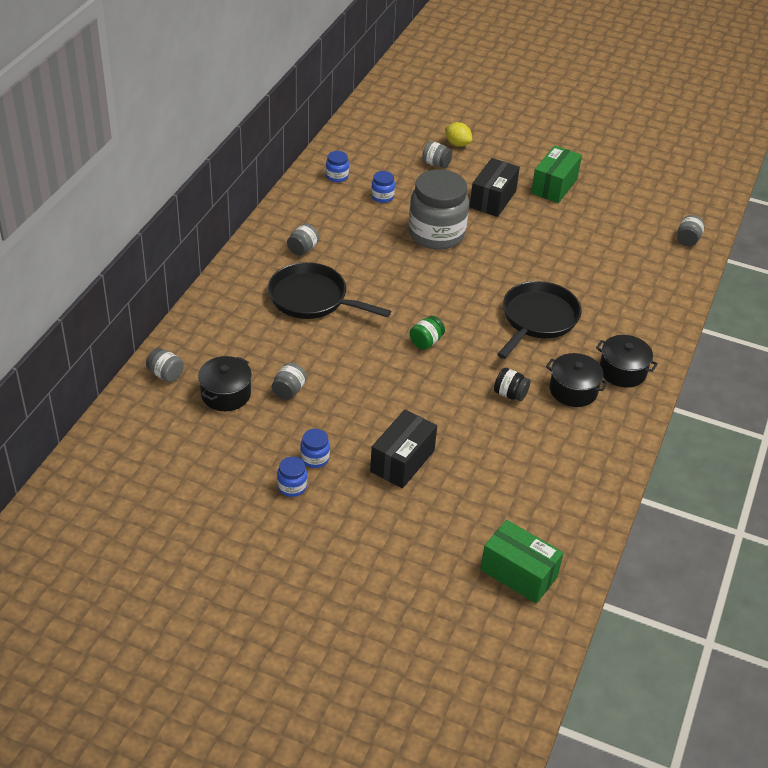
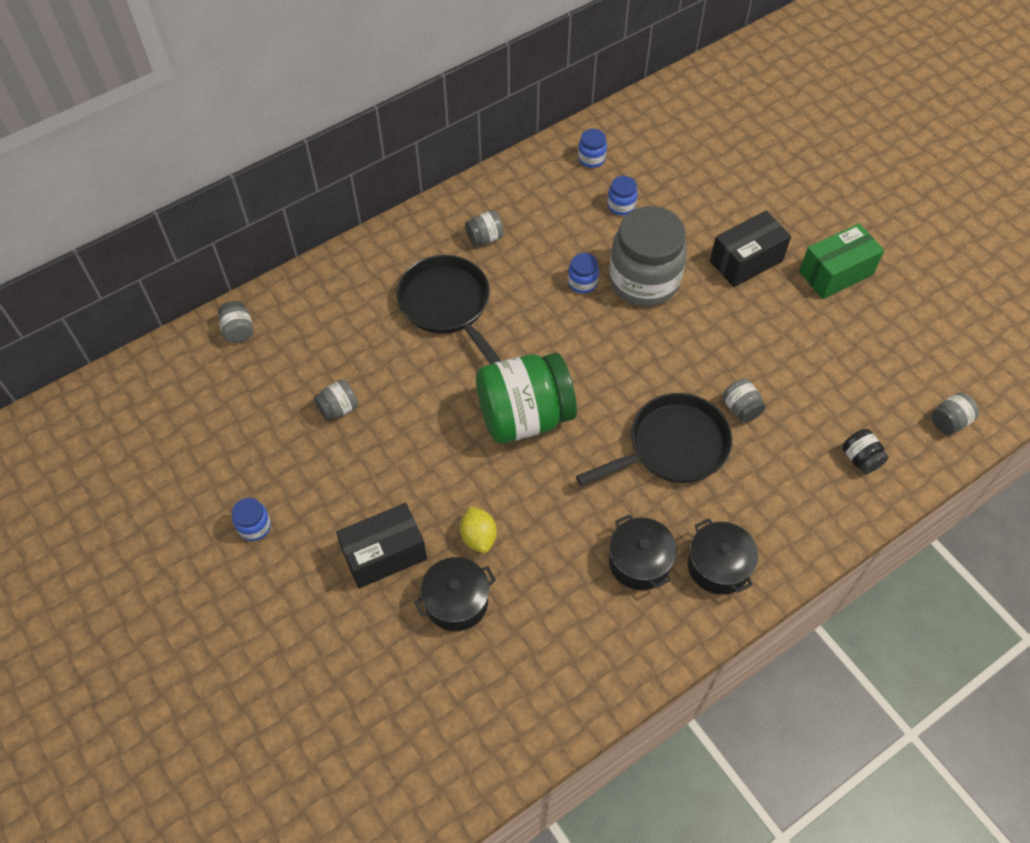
camera: 35 degrees right, 15 degrees up
black pot [198,356,252,411] -> black pot moved to [414,557,496,631]
blue jar [300,429,330,468] -> blue jar moved to [568,253,599,294]
green jar [410,316,445,350] -> green jar [476,353,577,443], size x2.40
grey jar [422,141,452,168] -> grey jar moved to [722,379,766,423]
yellow lemon [445,122,472,147] -> yellow lemon moved to [460,506,497,553]
green box [480,520,564,604] -> none
black jar [494,368,530,401] -> black jar moved to [842,429,889,474]

